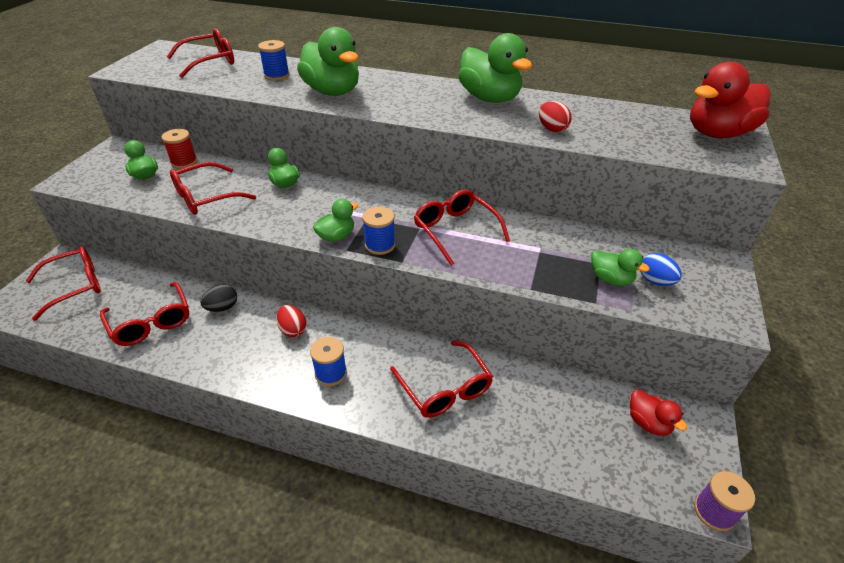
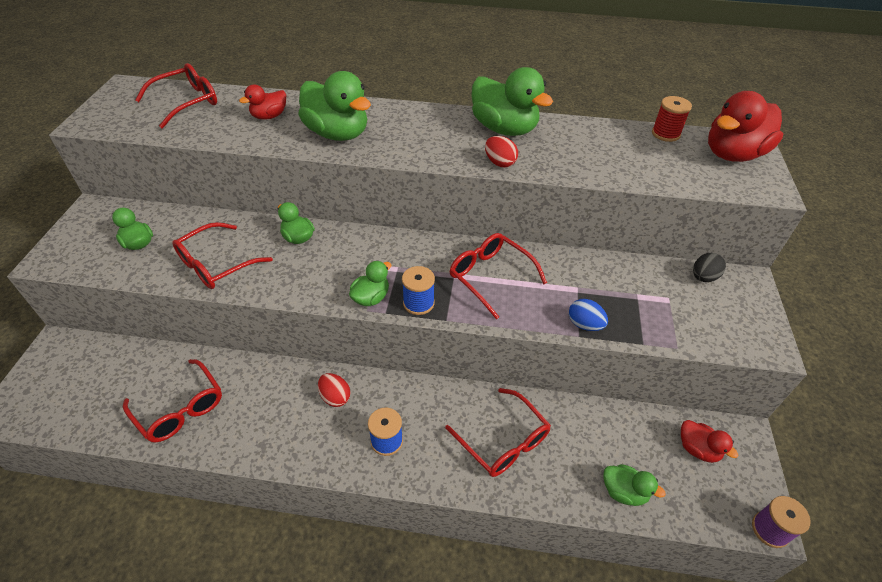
camera: 10 degrees left, 5 degrees up
red glasses [26,246,101,321] -> none
red spool [161,129,197,169] -> red spool moved to [652,96,692,142]
black egg [200,284,237,312] -> black egg moved to [693,253,726,282]
blue spool [258,40,290,81] -> red duck [239,84,286,120]
red egg [539,101,572,132] -> red egg moved to [485,136,518,167]
green duck [591,249,650,286] -> green duck moved to [603,464,666,506]
blue egg [640,253,682,286] -> blue egg moved to [569,299,608,331]

